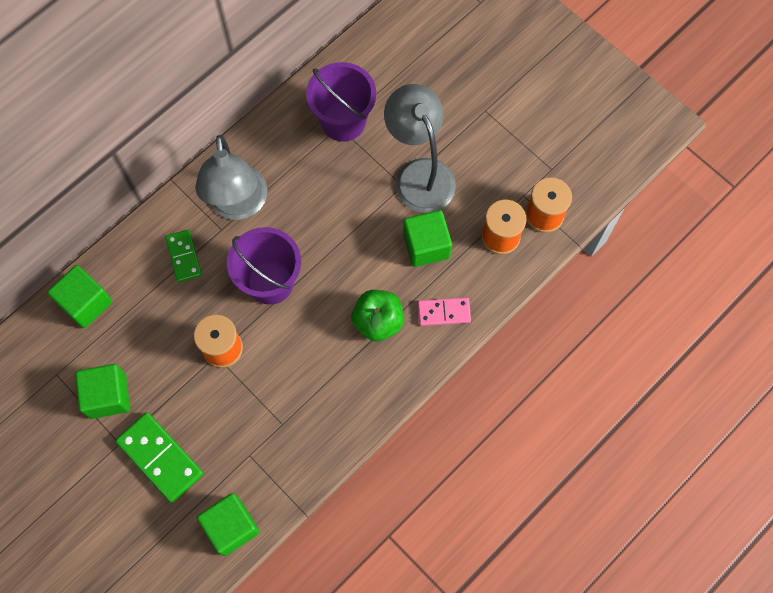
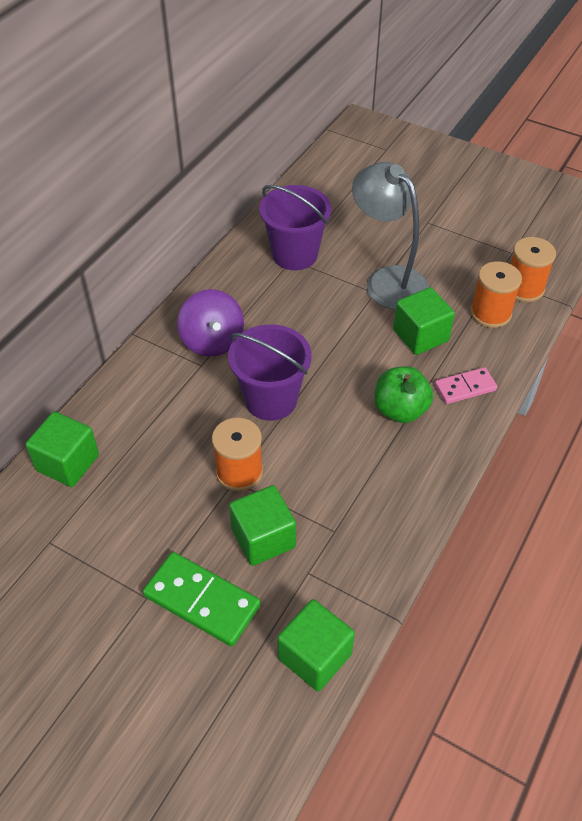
camera: 15 degrees left, 20 degrees down
green cube [75,364,130,419] -> green cube moved to [229,485,296,566]
green domino [165,230,202,282] -> none
grey lamp [195,135,267,220] -> purple spinning top [177,289,244,357]

